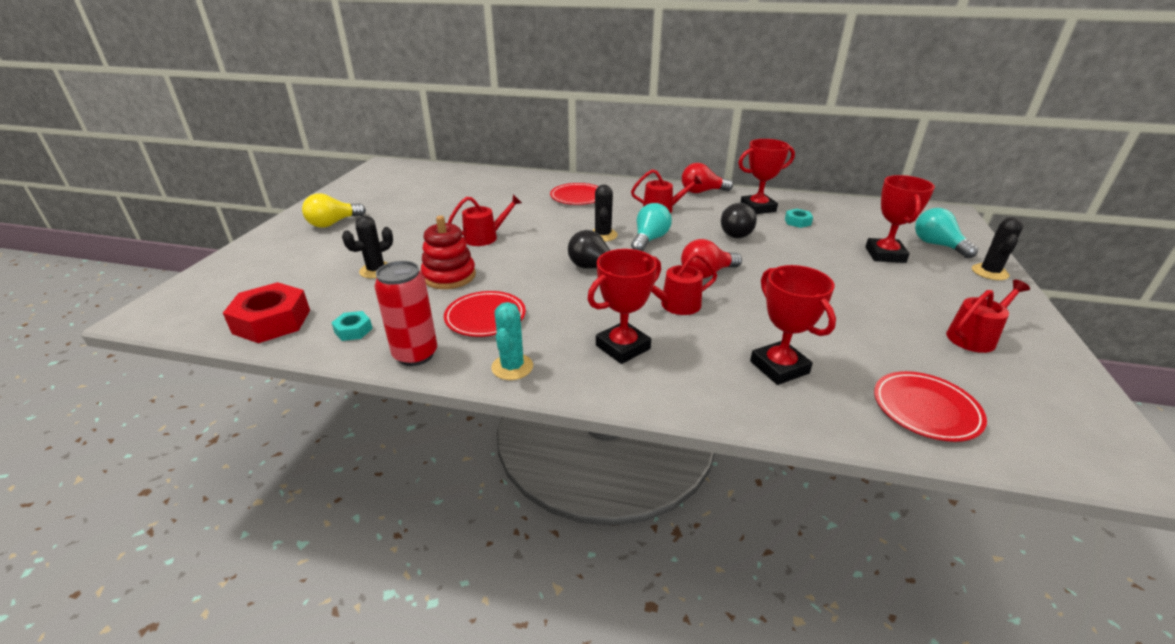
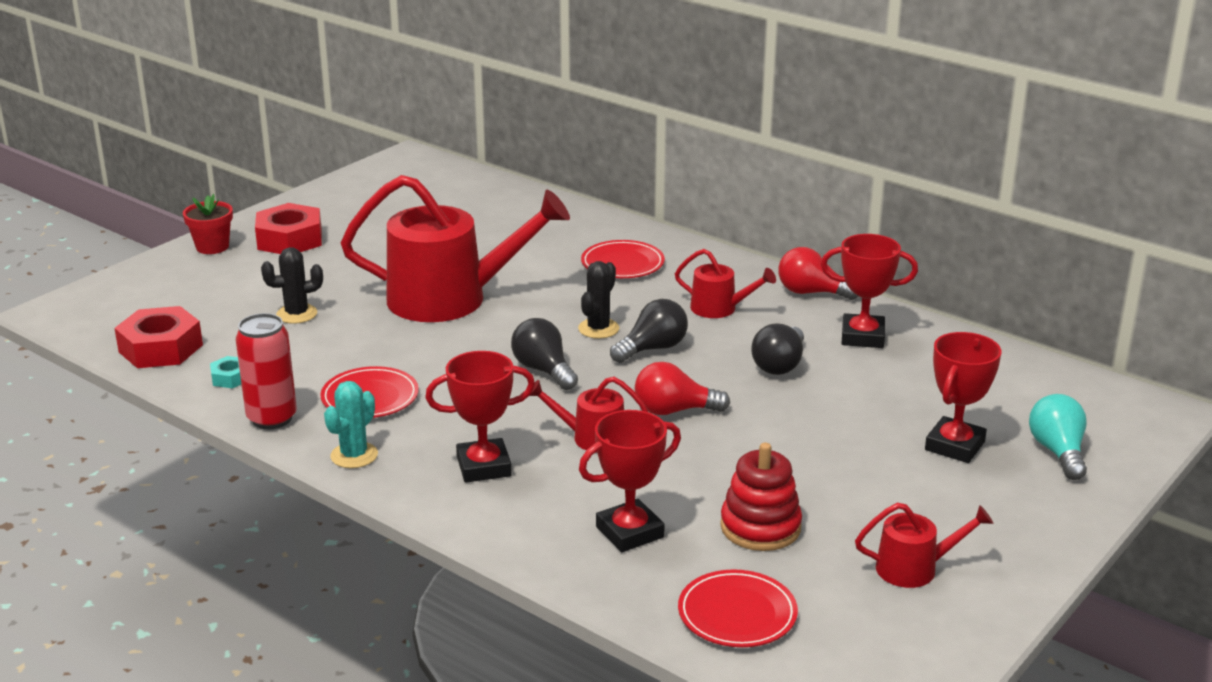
camera: 25 degrees right, 5 degrees down
yellow light bulb [302,193,366,228] -> red nut [255,203,322,254]
red stacking toy [421,216,476,289] -> red stacking toy moved to [720,443,802,551]
red watering can [448,194,522,246] -> red watering can [341,175,570,322], size x2.16
turquoise light bulb [631,203,672,251] -> black light bulb [610,299,688,363]
red trophy [750,265,836,385] -> red trophy turned 60 degrees clockwise [579,410,681,552]
turquoise nut [785,209,813,228] -> none
black cactus [972,217,1024,280] -> none
none -> red flower pot [183,194,233,254]

